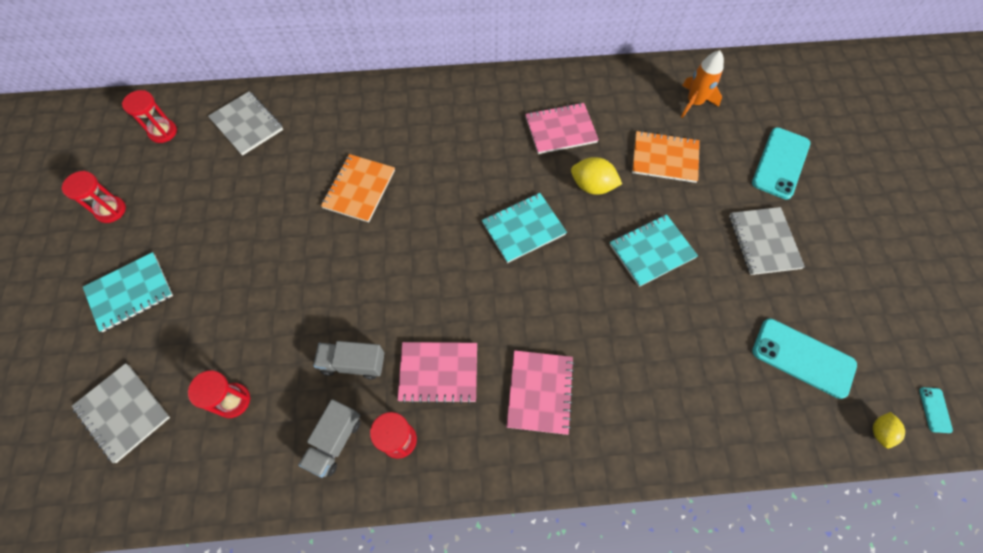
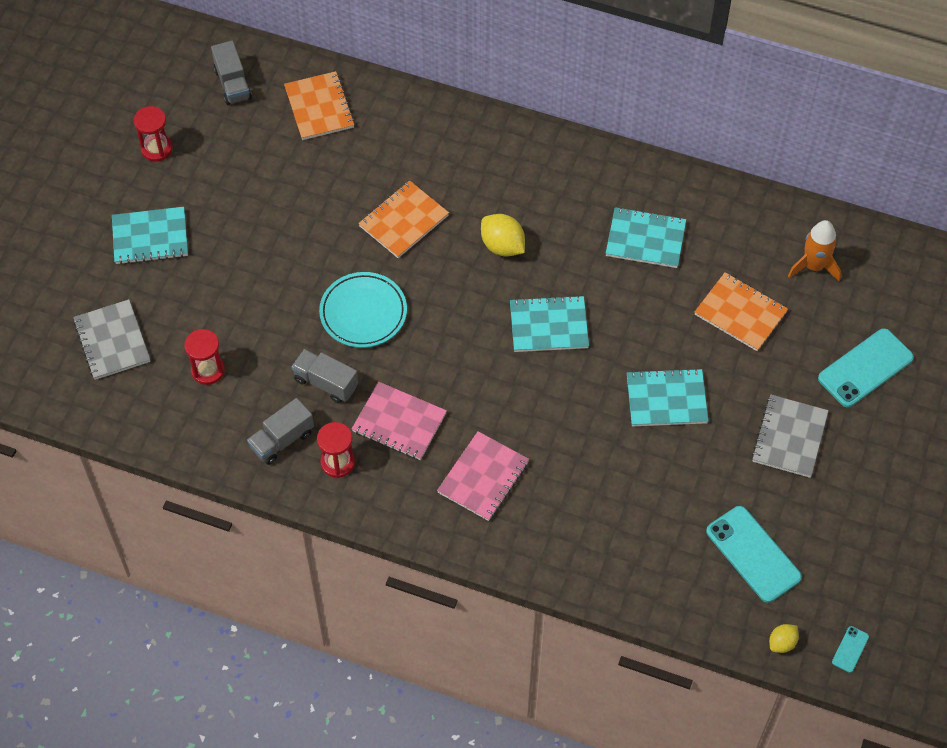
camera: 25 degrees right, 5 degrees down
red hourglass [122,90,177,143] -> grey truck [211,41,252,105]
grey notebook [208,91,283,156] -> orange notebook [284,71,355,140]
pink notebook [525,103,599,154] -> turquoise notebook [605,207,686,268]
yellow lemon [571,157,622,195] -> yellow lemon moved to [481,214,525,256]
none -> turquoise plate [319,272,407,348]

